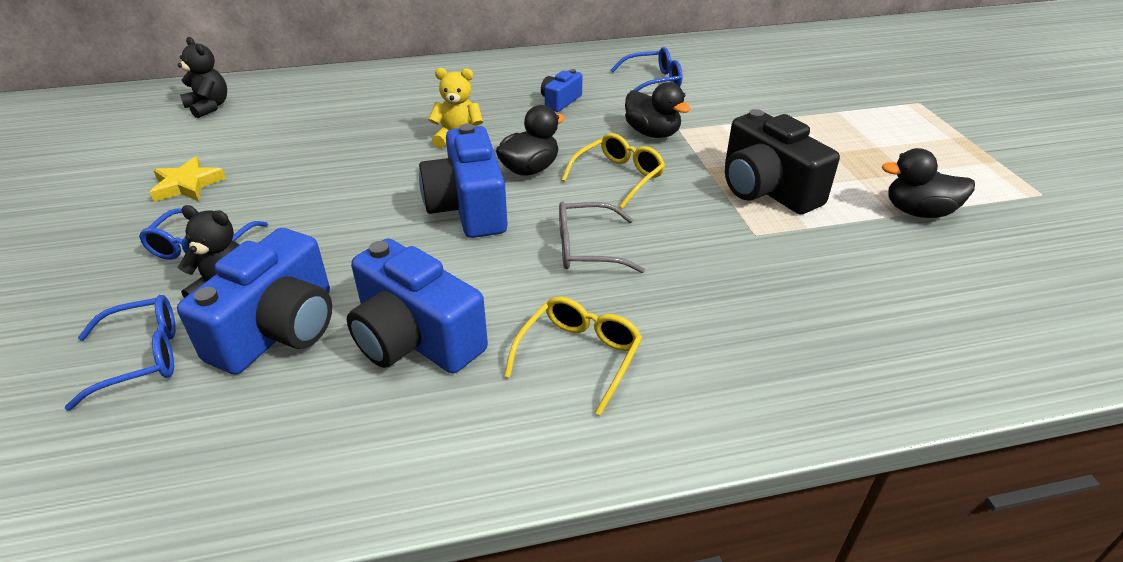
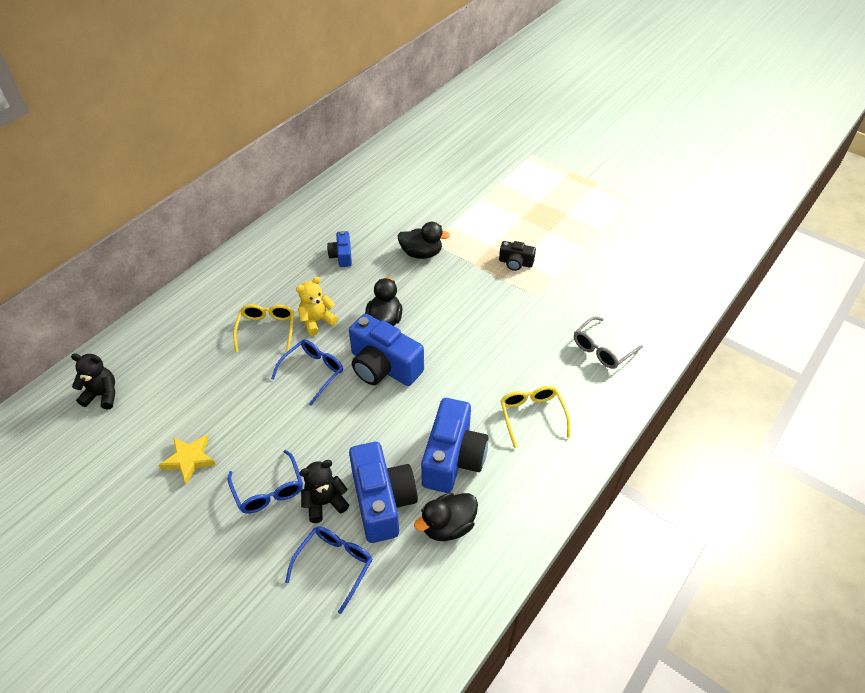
camera: 40 degrees left, 10 degrees up
blue camera [347,239,488,373] -> blue camera turned 75 degrees counterclockwise [421,398,488,493]
grey glasses [559,201,645,273] -> grey glasses moved to [574,316,643,369]
yellow glasses [562,133,665,209] -> yellow glasses moved to [233,304,294,352]
blue glasses [611,47,683,95] -> blue glasses moved to [271,340,343,406]
black camera [725,109,840,214] -> black camera [499,241,536,271], size x0.51
black duck [882,148,975,218] -> black duck moved to [414,493,478,541]

